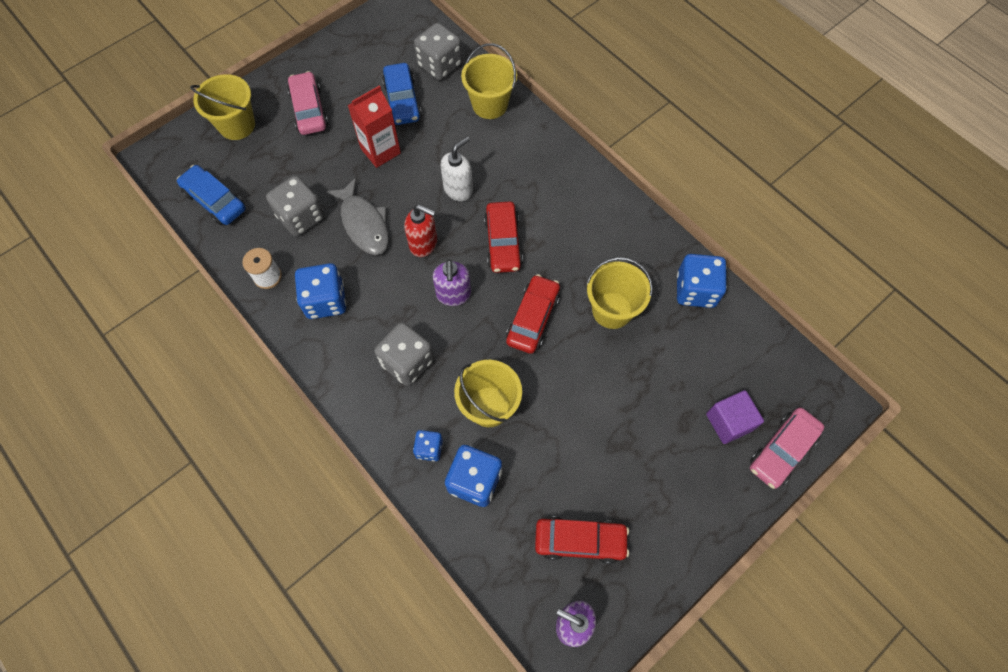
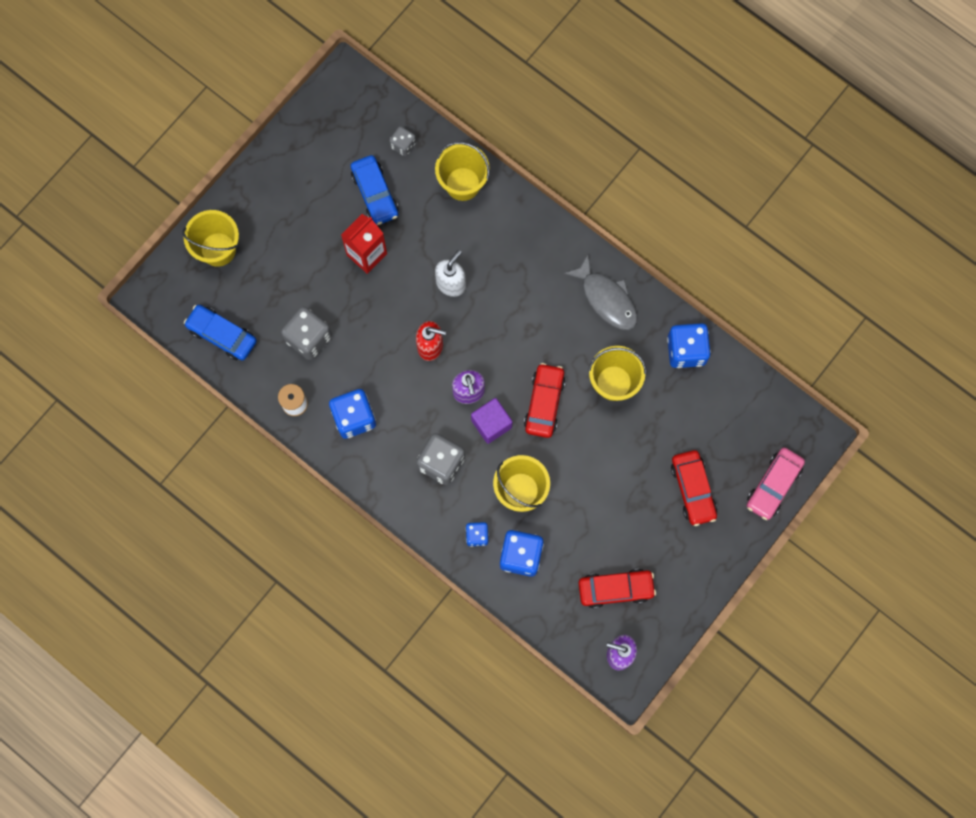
camera: 10 degrees left, 10 degrees up
pink car [287,71,328,135] -> none
grey fish [326,178,389,255] -> grey fish moved to [564,255,638,330]
grey dice [414,23,462,80] -> grey dice [389,126,416,156], size x0.57
red car [484,201,523,273] -> red car moved to [671,450,717,526]
purple cube [706,390,764,444] -> purple cube moved to [471,398,512,444]

